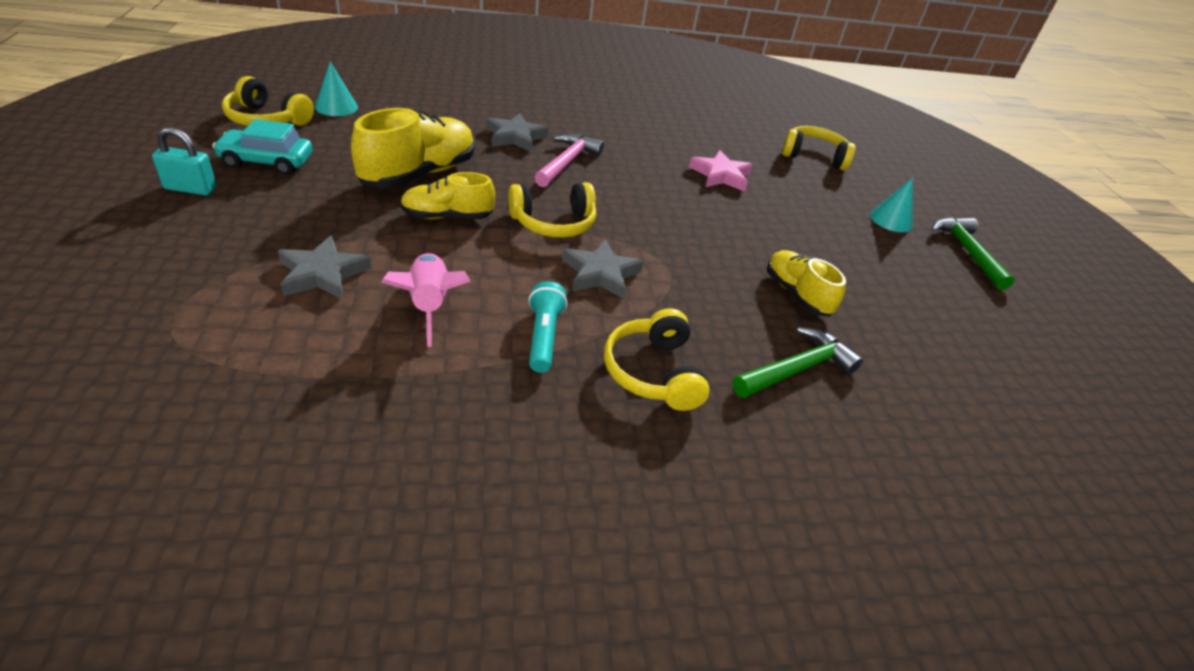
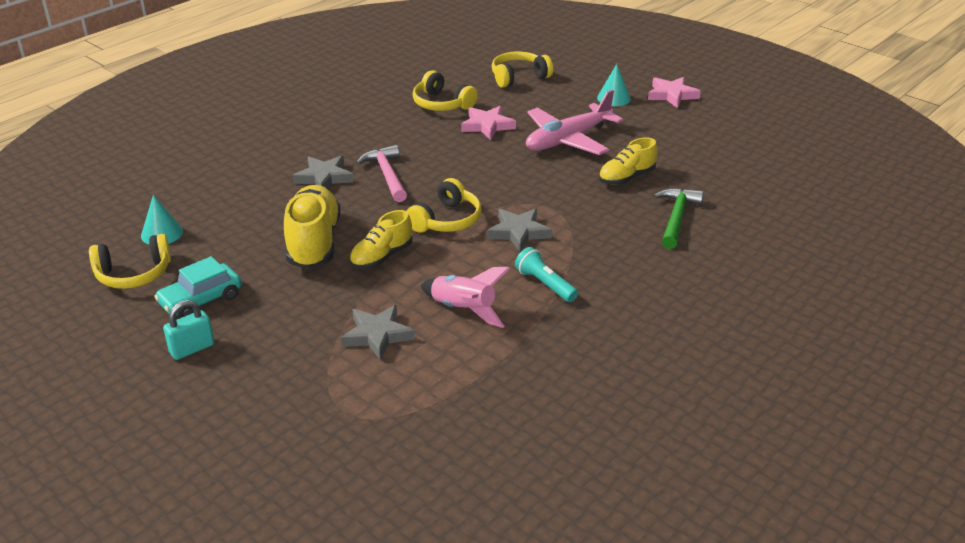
camera: 35 degrees left, 5 degrees down
yellow headphones [604,308,710,411] -> yellow headphones moved to [412,70,478,111]
yellow shoe [767,250,846,316] -> yellow shoe turned 60 degrees counterclockwise [599,137,658,185]
green hammer [931,218,1015,290] -> pink star [648,77,701,108]
none -> pink plane [526,90,623,155]

